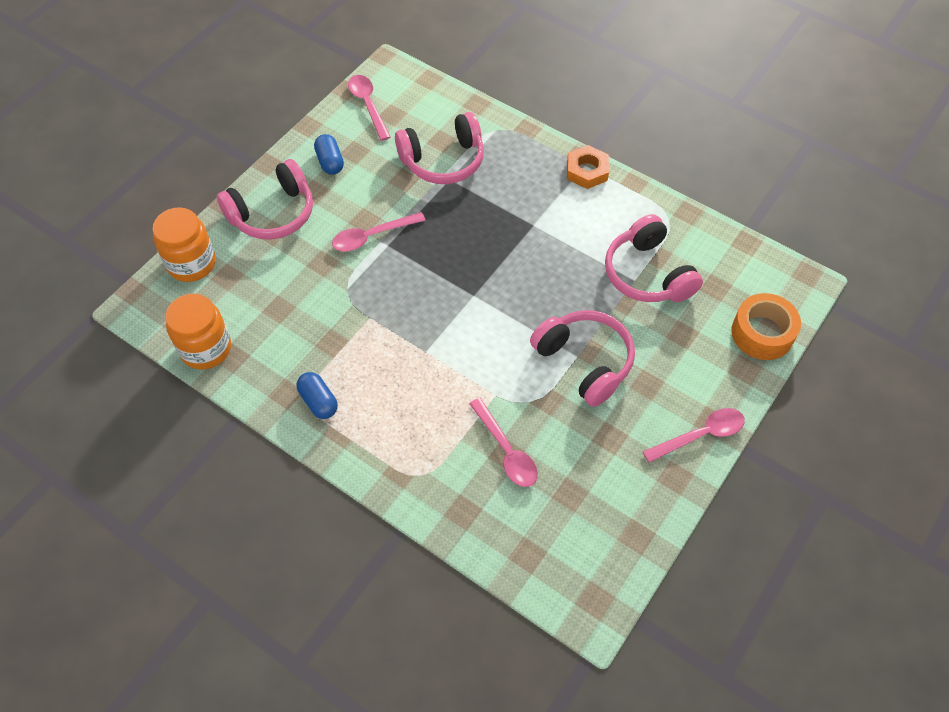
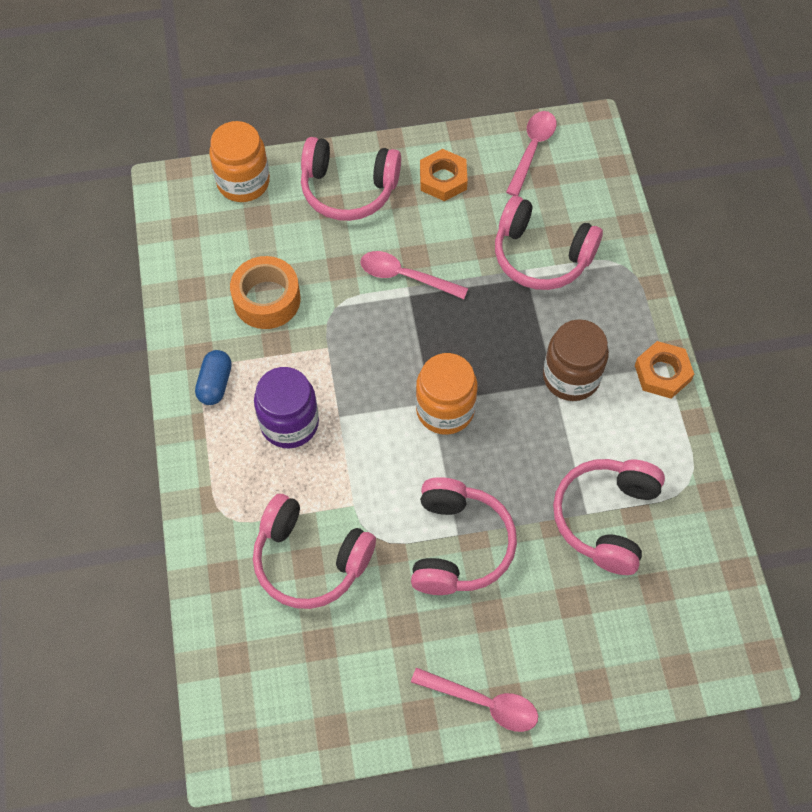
camera: 45 degrees right, 5 degrees up
orange jar [165,294,231,370] -> orange jar moved to [416,353,478,435]
blue capsule [314,134,344,175] -> orange nut [420,149,468,201]
pink spoon [469,398,538,487] -> pink headphones [253,494,376,609]
orange tape [732,293,801,360] -> orange tape moved to [230,256,300,329]
none -> purple jar [254,367,319,448]
none -> brown jar [543,319,609,401]

